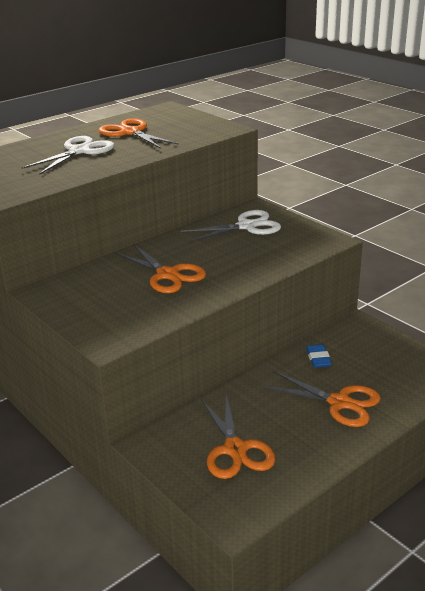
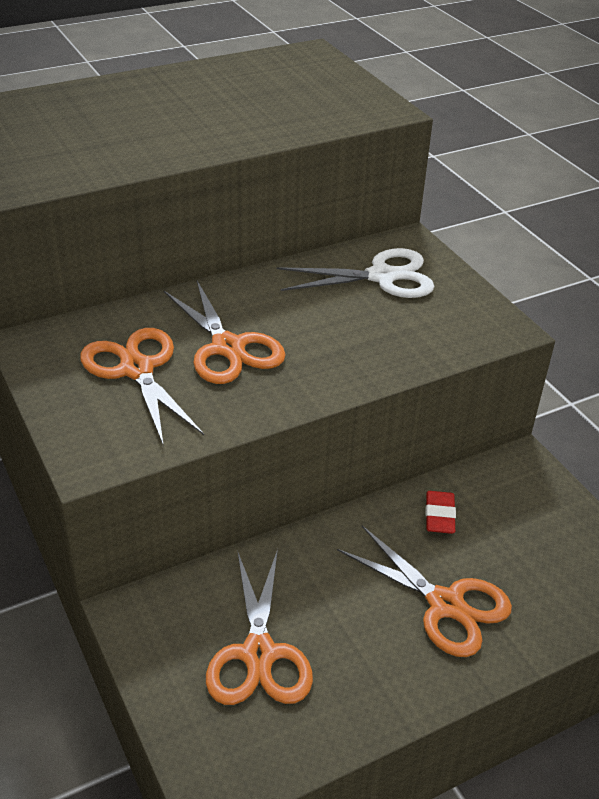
camera: 10 degrees right, 10 degrees up
white scissors [22,136,114,175] -> none
orange scissors [98,118,179,149] -> orange scissors moved to [80,328,204,447]
blue eraser [306,344,332,368] -> red eraser [426,491,456,534]

